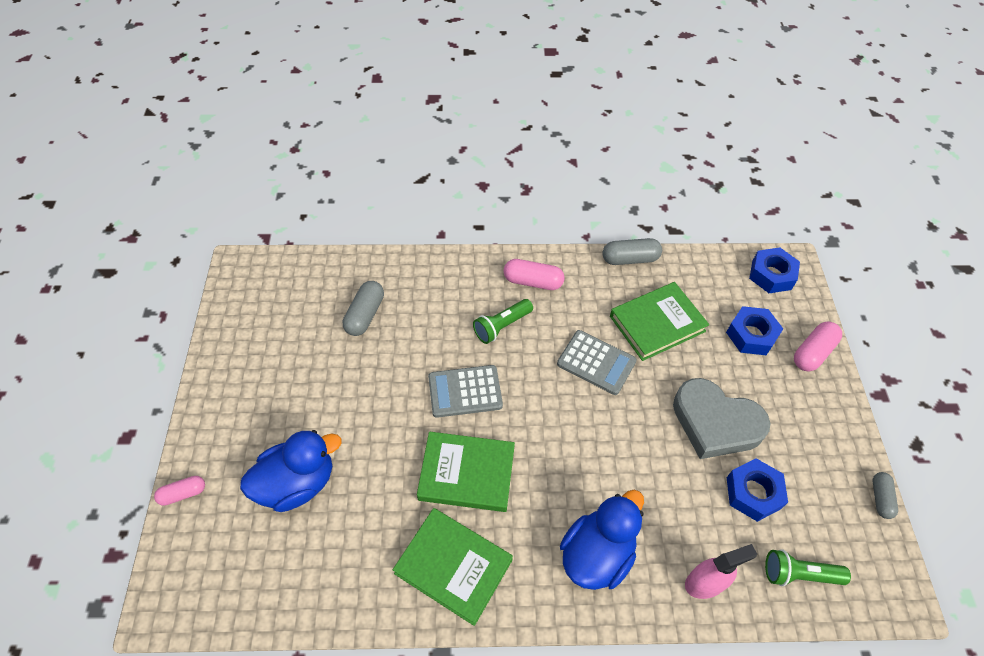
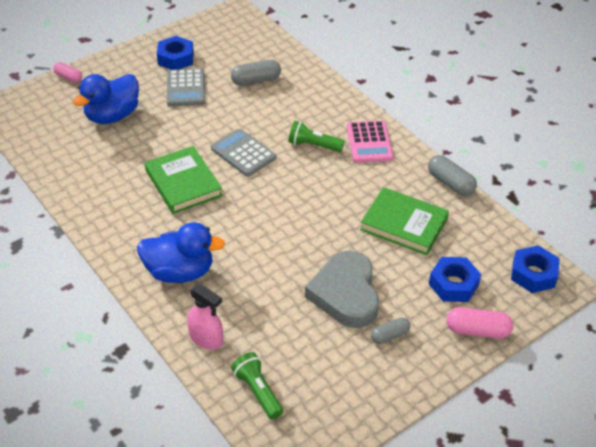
camera: 55 degrees right, 10 degrees down
blue duck [240,430,342,512] -> blue duck turned 105 degrees clockwise [73,74,139,124]
green book [393,508,513,626] -> none
pink capsule [504,259,564,290] -> pink calculator [347,121,393,163]
grey calculator [557,330,637,395] -> grey calculator moved to [167,68,205,106]
blue nut [727,458,788,522] -> blue nut moved to [157,36,194,70]
grey capsule [873,472,898,519] -> grey capsule moved to [371,318,411,344]

